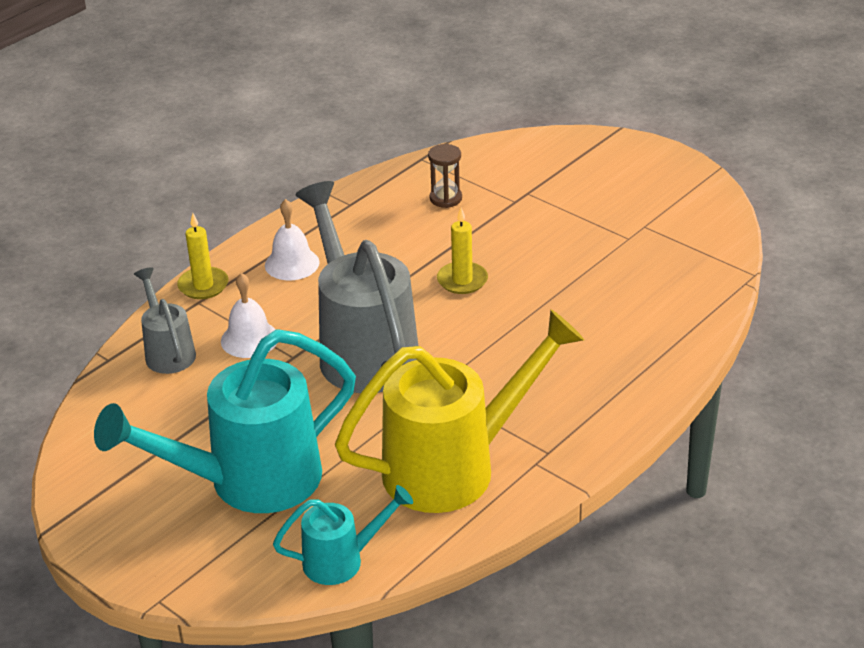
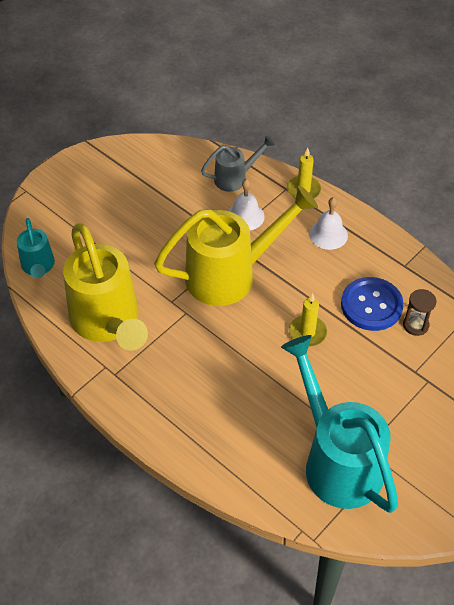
camera: 90 degrees right, 15 degrees up
turquoise watering can [94,329,356,513] -> turquoise watering can moved to [281,335,398,513]
grey watering can [295,181,418,393] -> yellow watering can [154,186,318,306]
none -> blue button [341,277,404,331]

